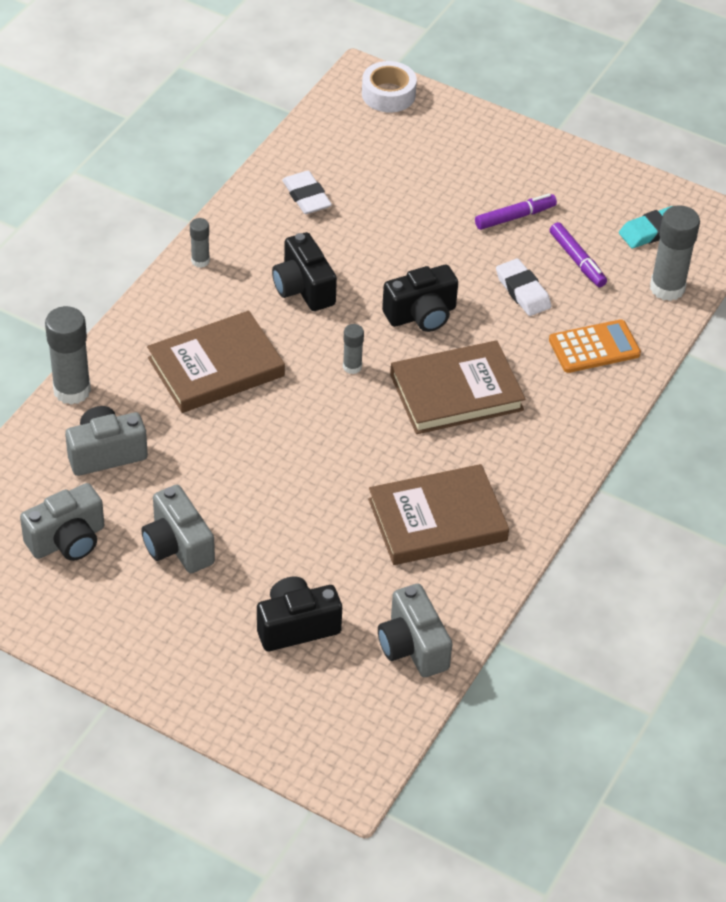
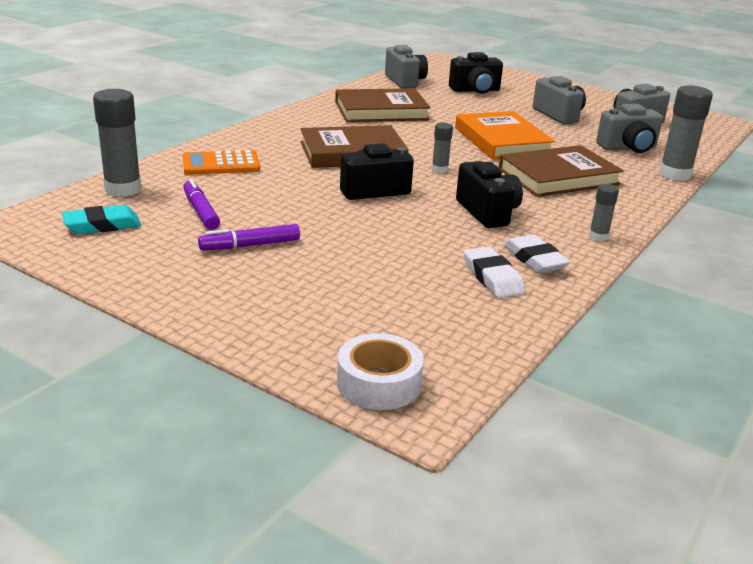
camera: 175 degrees left, 20 degrees down
white eraser [496,258,551,316] -> white eraser moved to [504,235,570,273]
none -> orange book [455,111,555,160]

